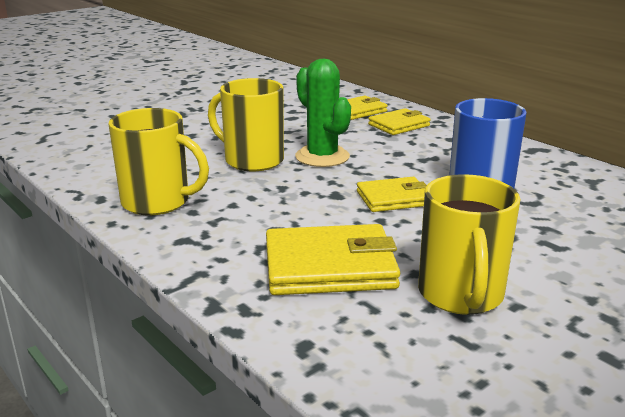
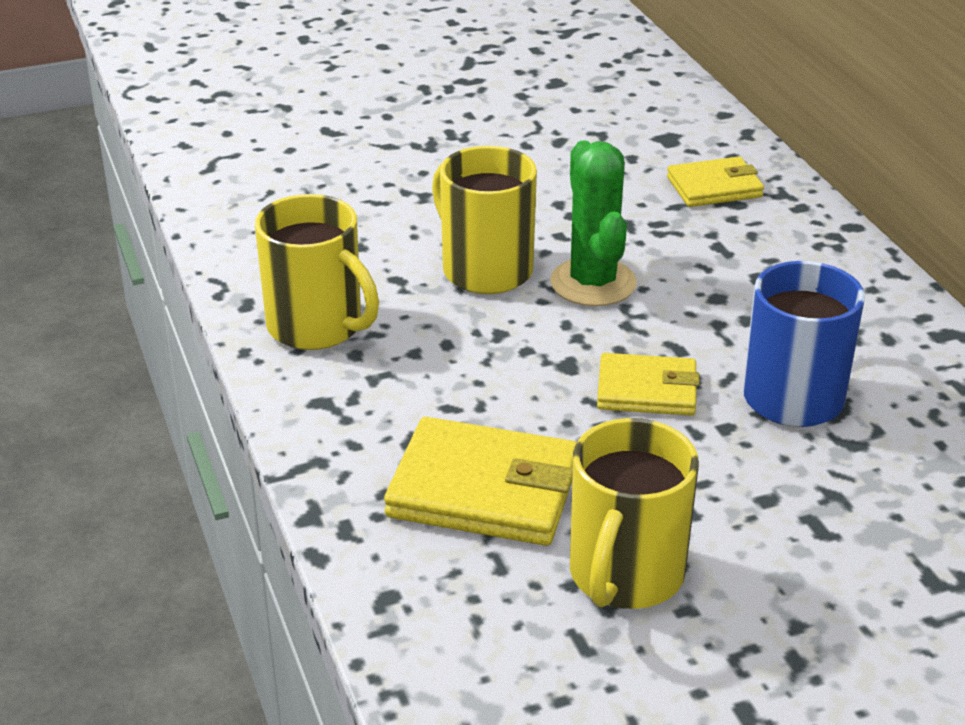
camera: 20 degrees right, 10 degrees up
yellow wallet [368,108,431,135] -> none

